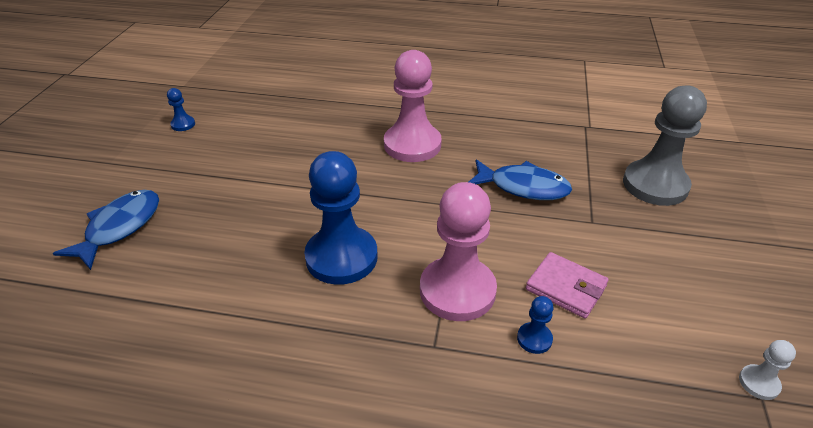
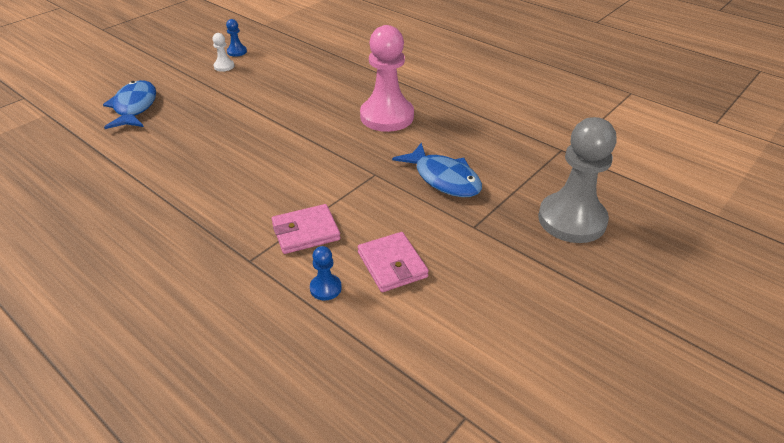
camera: 30 degrees right, 0 degrees up
blue fish [53,190,159,270] -> blue fish turned 60 degrees counterclockwise [103,80,156,129]
blue pawn [304,151,377,285] -> none
pink pawn [420,182,497,321] -> pink wallet [272,204,341,254]
white pawn [739,340,796,400] -> white pawn moved to [212,33,234,72]

